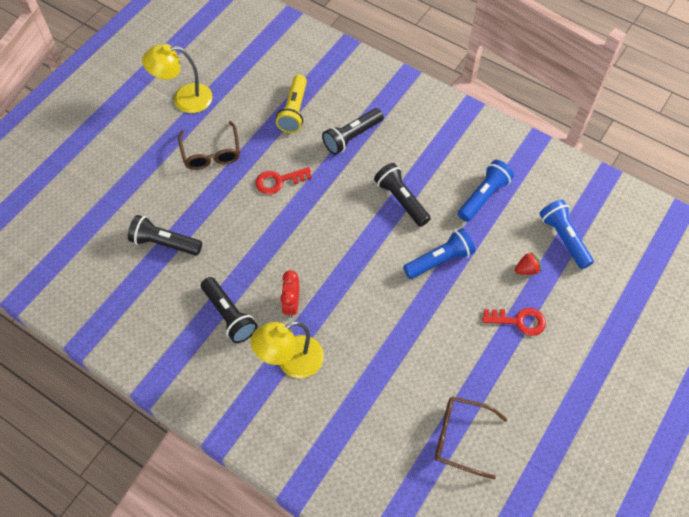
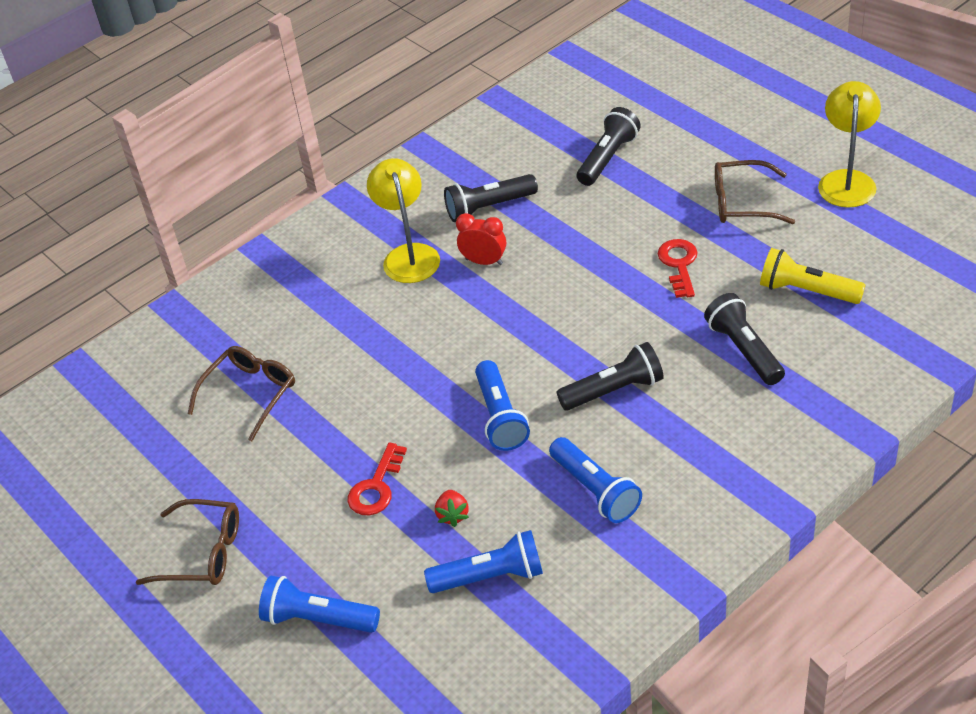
camera: 110 degrees right, 15 degrees down
none -> brown glasses [136,499,239,585]
none -> blue flashlight [259,576,380,633]

